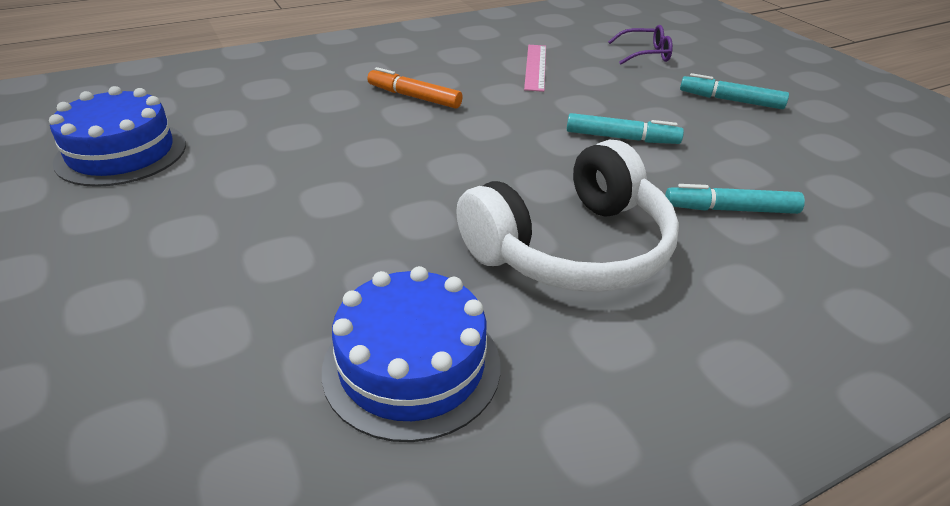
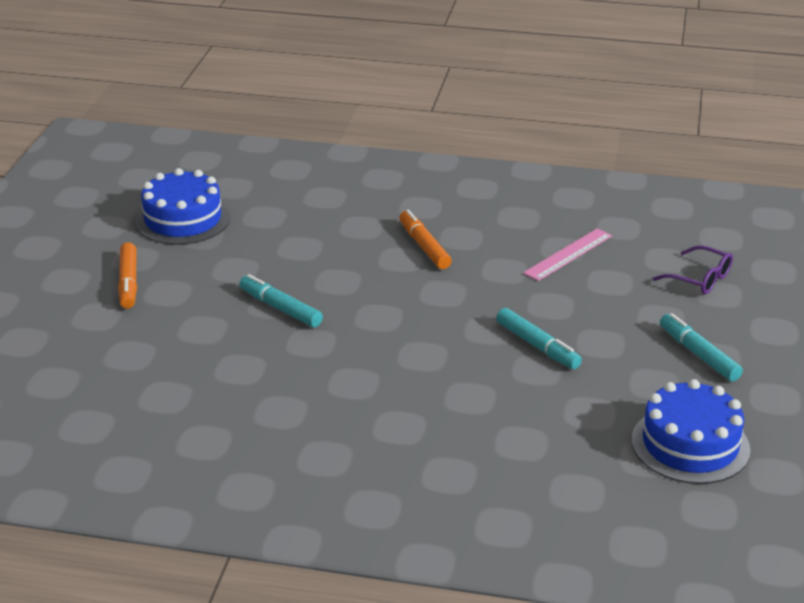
camera: 40 degrees right, 5 degrees down
blue cake [322,266,501,442] -> blue cake moved to [631,379,750,484]
white headphones [456,140,679,292] -> none
turquoise marker [665,184,805,214] -> turquoise marker moved to [240,274,323,327]
none -> orange marker [118,242,137,309]

